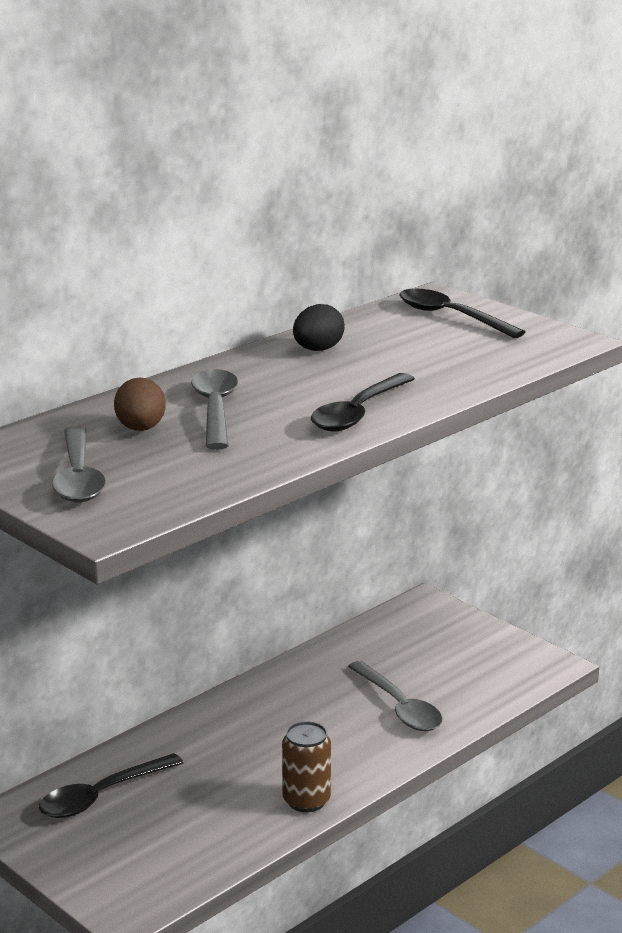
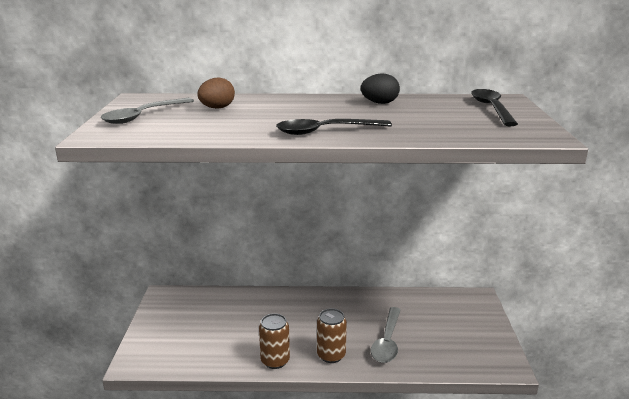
camera: 45 degrees right, 0 degrees up
black spoon [39,753,184,818] -> none
grey spoon [191,369,238,450] -> none
none -> brown can [317,308,347,363]

